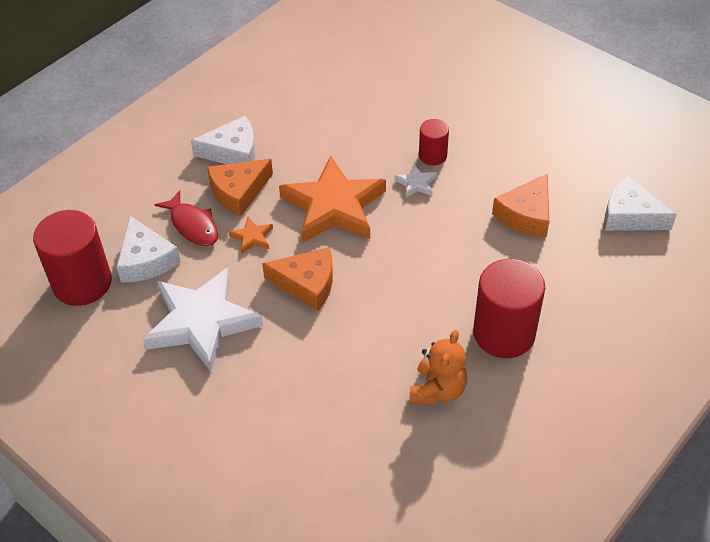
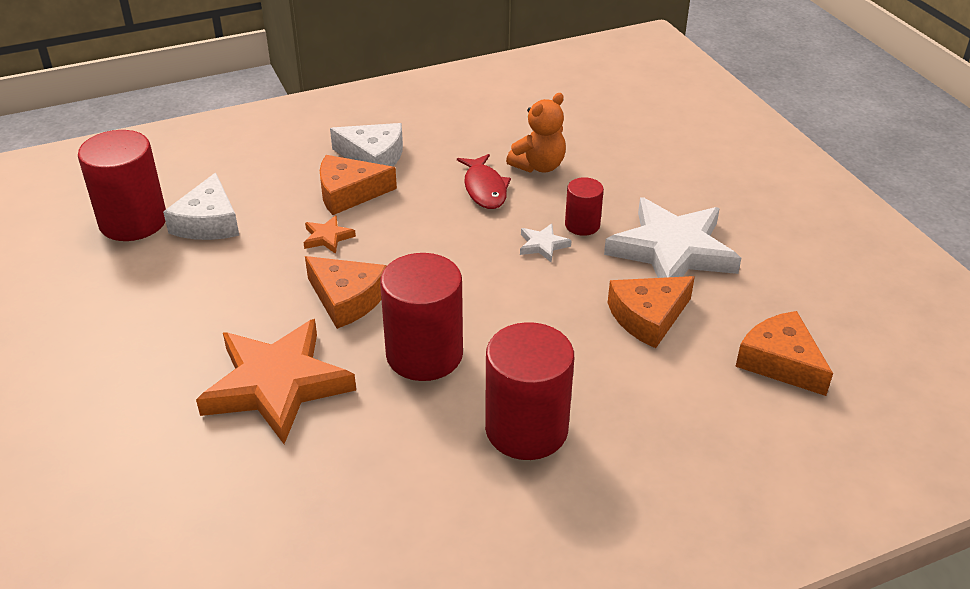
camera: 25 degrees right, 10 degrees down
white star [143,267,263,372] -> white star moved to [604,198,741,278]
red fish [154,190,218,246] -> red fish moved to [457,154,511,209]
orange star [279,156,386,243] -> orange star moved to [196,319,356,444]
orange teddy bear [409,330,467,405] -> orange teddy bear moved to [506,93,566,173]
white cheese [604,176,677,231] -> orange cheese [735,311,833,396]
none -> red cylinder [380,253,463,381]

